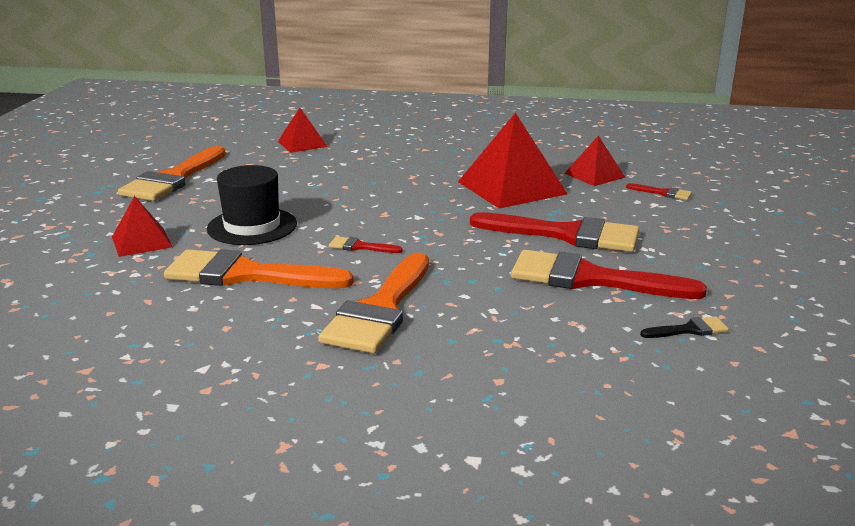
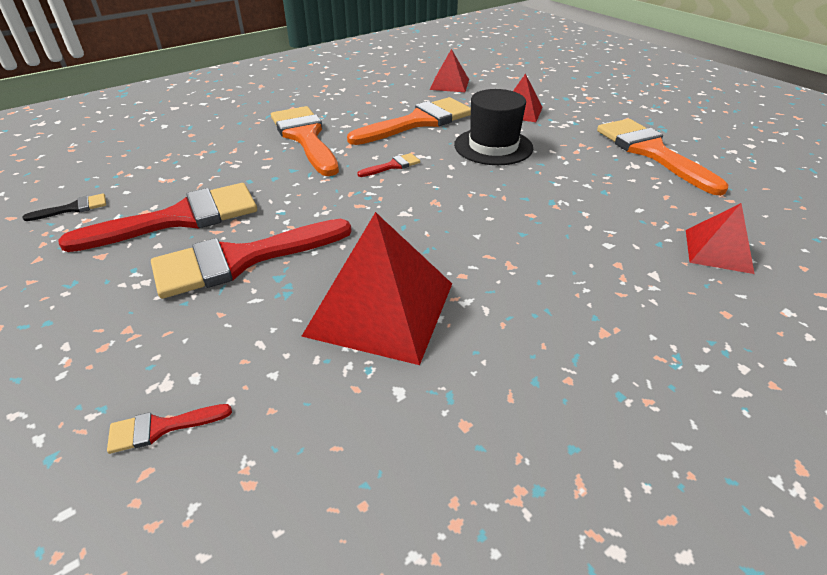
camera: 135 degrees right, 15 degrees up
red pyramid [564,136,626,186] -> red pyramid moved to [430,49,469,92]
black brush [640,316,729,338] -> black brush turned 150 degrees counterclockwise [23,193,106,221]

